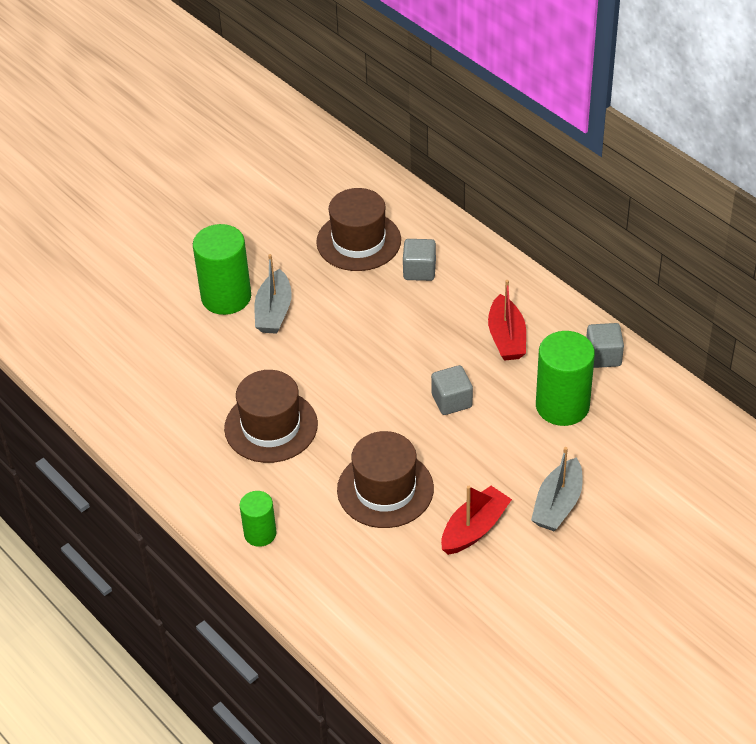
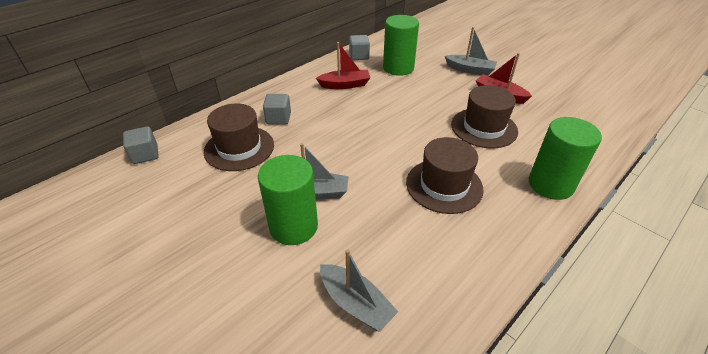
camera: 95 degrees left, 5 degrees down
green cylinder [239,491,277,547] -> green cylinder [529,117,602,200], size x1.75
grey cube [431,365,473,415] -> grey cube moved to [123,127,159,164]
none -> grey boat [320,249,398,332]

